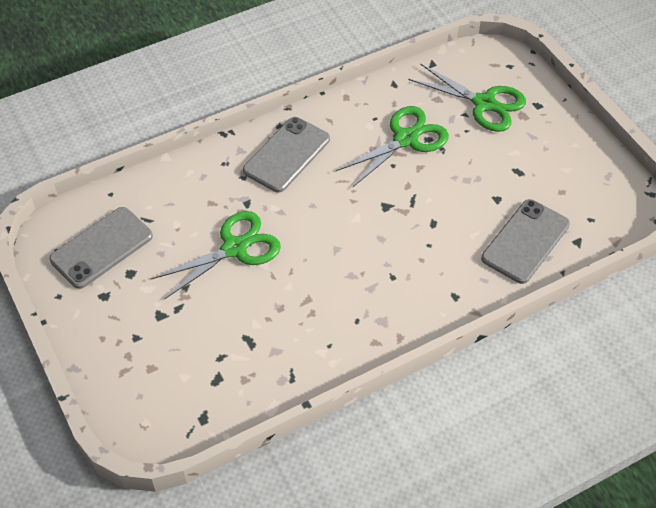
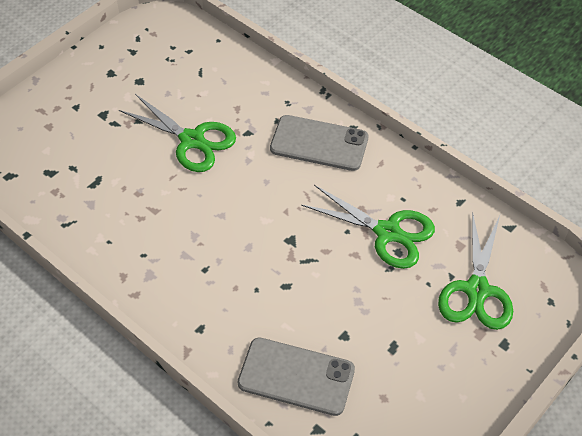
camera: 70 degrees right, 0 degrees up
grey phone [49,207,153,289] -> none

